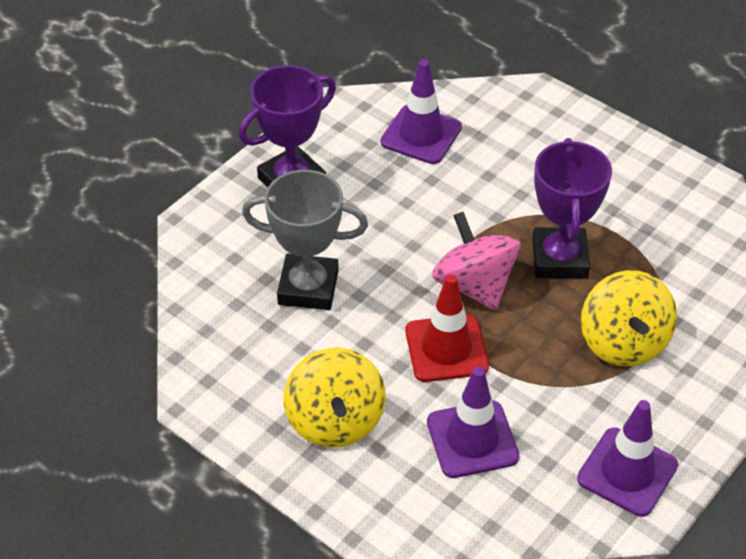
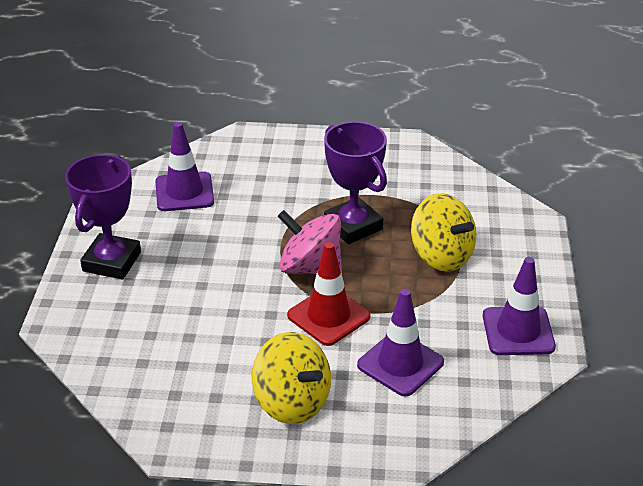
camera: 35 degrees left, 10 degrees down
grey trophy [242,170,368,310] -> none

